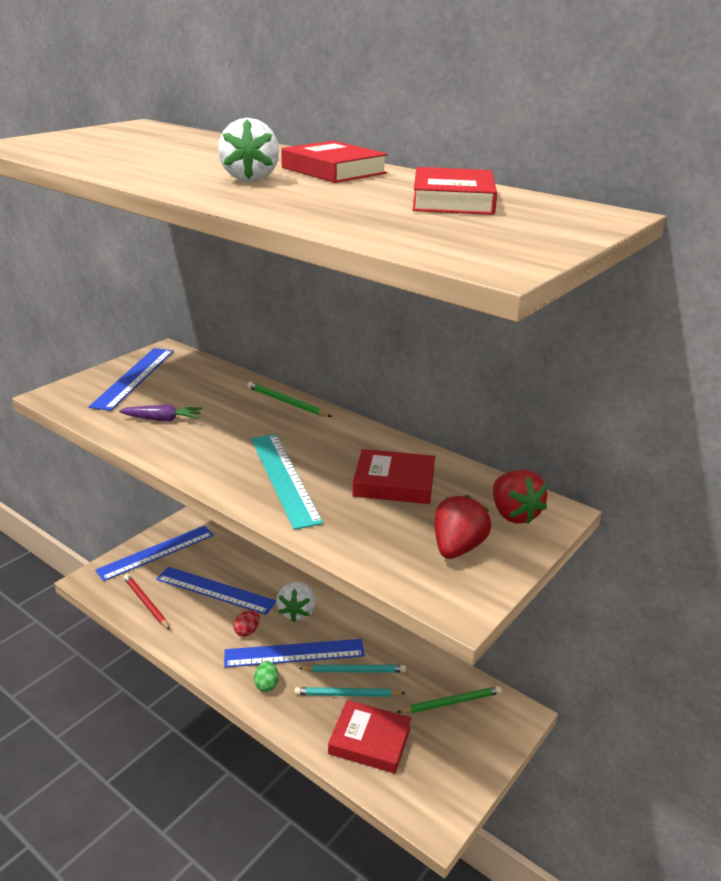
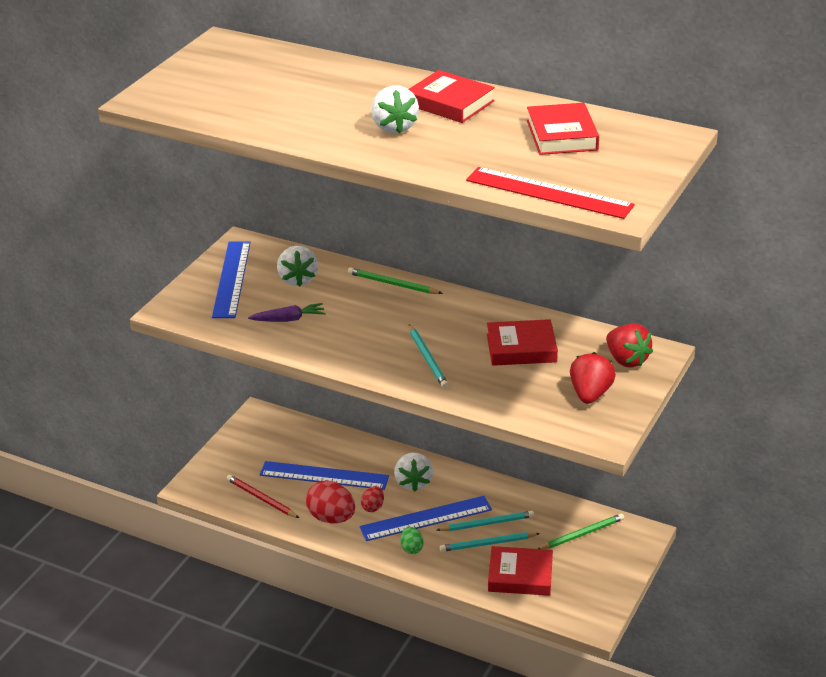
camera: 10 degrees left, 5 degrees up
blue ruler [95,526,214,581] -> none
turquoise ruler [251,434,323,530] -> turquoise pencil [409,324,449,388]
none -> white strawberry [277,246,318,287]
none -> red egg [306,480,355,524]
none -> red ruler [466,167,635,219]

